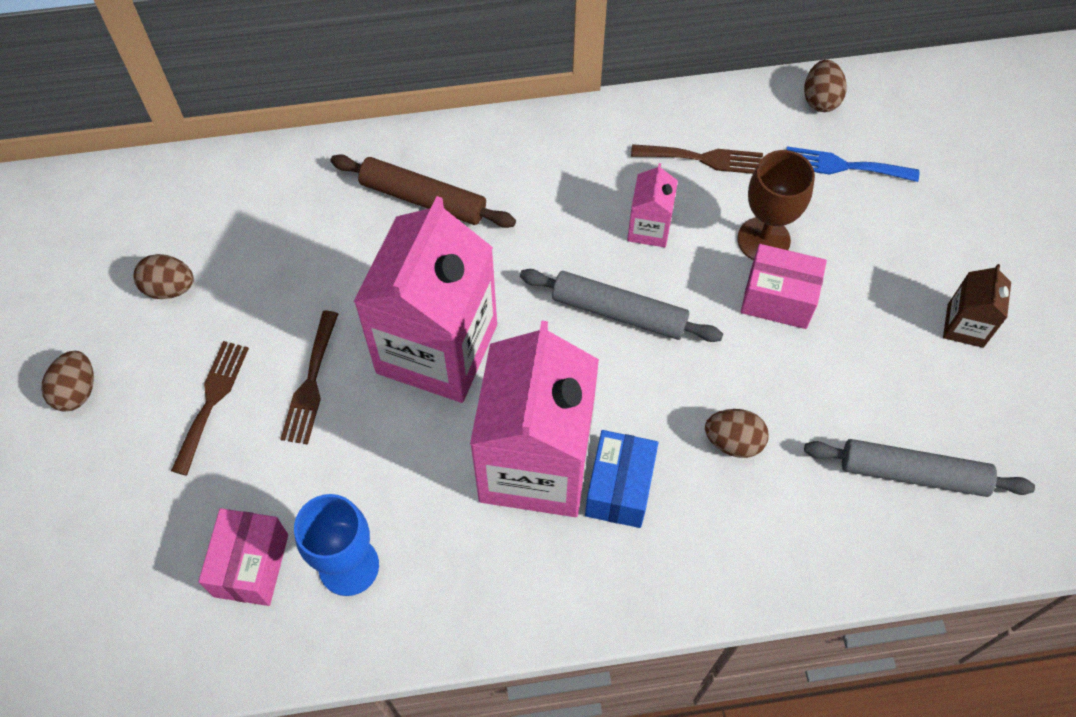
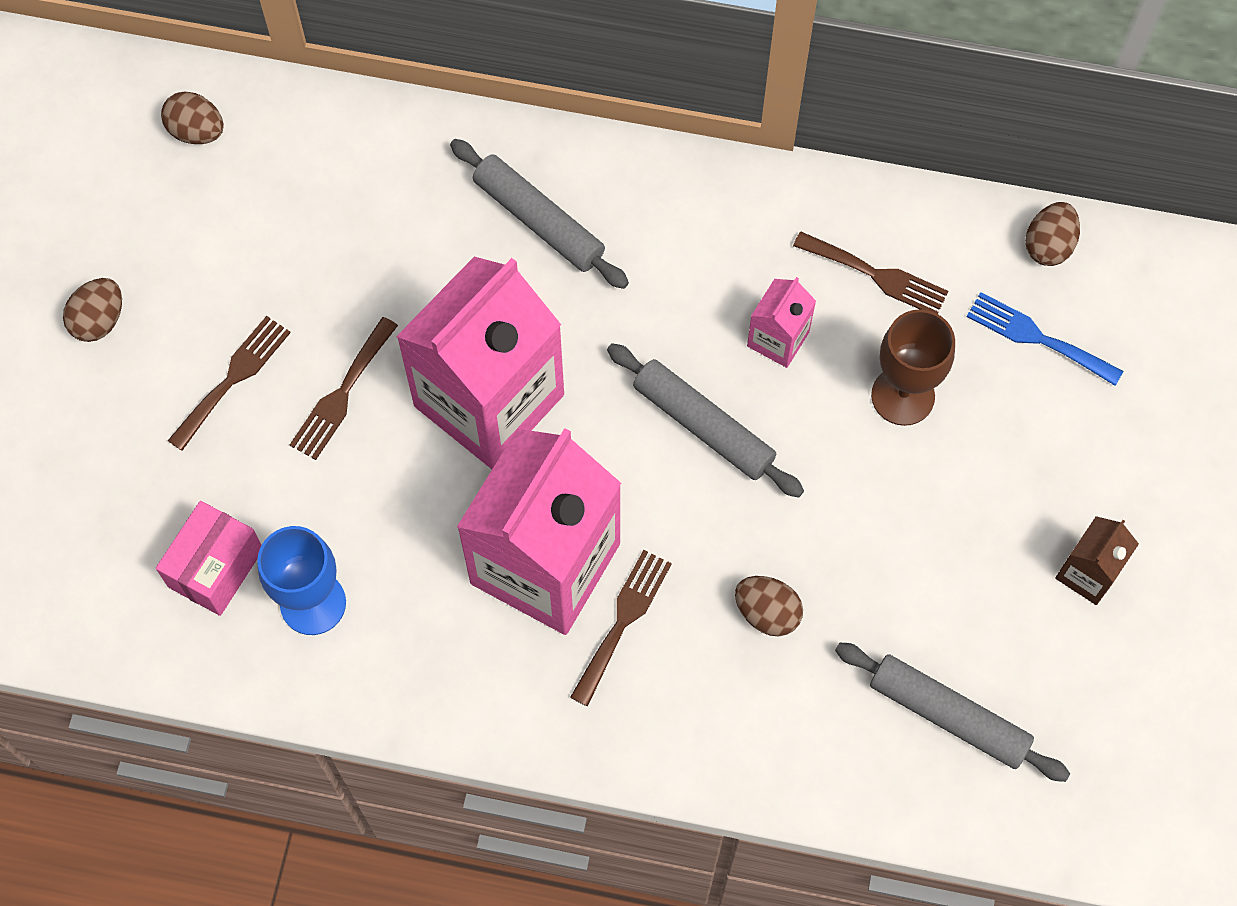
camera: 20 degrees right, 5 degrees up
brown egg [133,254,194,299] -> brown egg moved to [161,92,224,144]
brown rolling pin [330,154,516,228] -> grey rolling pin [450,139,629,289]
blue box [585,430,658,528] -> brown fork [570,550,672,706]
pink box [741,244,827,329] -> none

